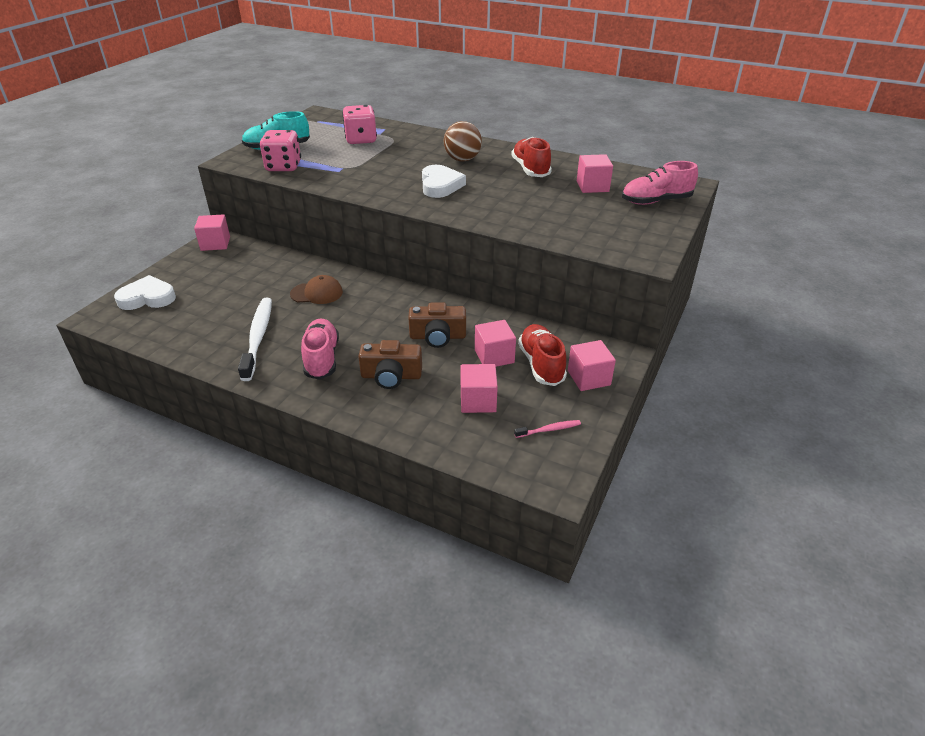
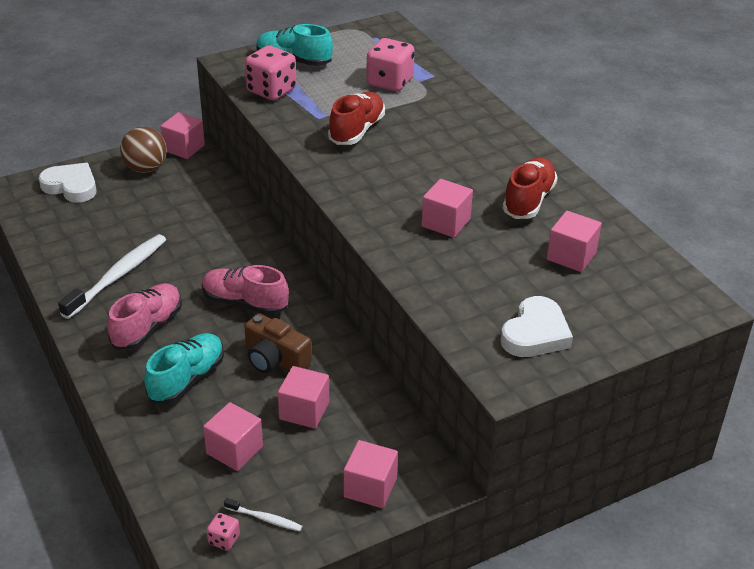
camera: 35 degrees right, 0 degrees up
brown cap [290,275,343,304] -> none
brown camera [358,340,422,389] -> turquoise shoe [144,333,224,404]
white heart [422,165,466,198] -> white heart moved to [500,296,573,357]
brown ball [444,121,482,162] -> brown ball moved to [120,127,167,173]
pink toothbrush [514,420,581,438] -> white toothbrush [224,498,302,531]
red shoe [518,324,567,386] -> red shoe moved to [328,91,385,145]
pink shoe [622,161,698,205] -> pink shoe moved to [202,265,289,315]
none -> pink dice [207,513,240,551]
none -> pink cube [422,179,473,238]

